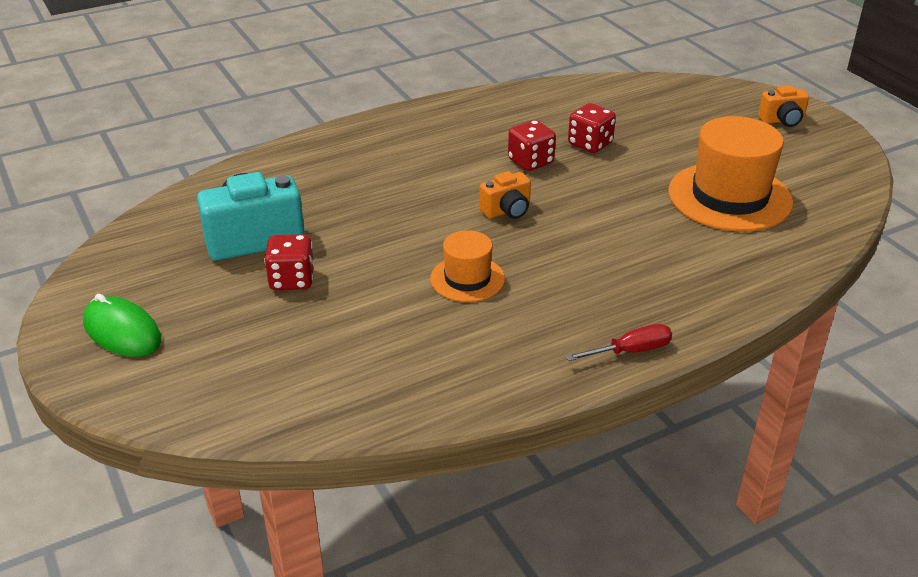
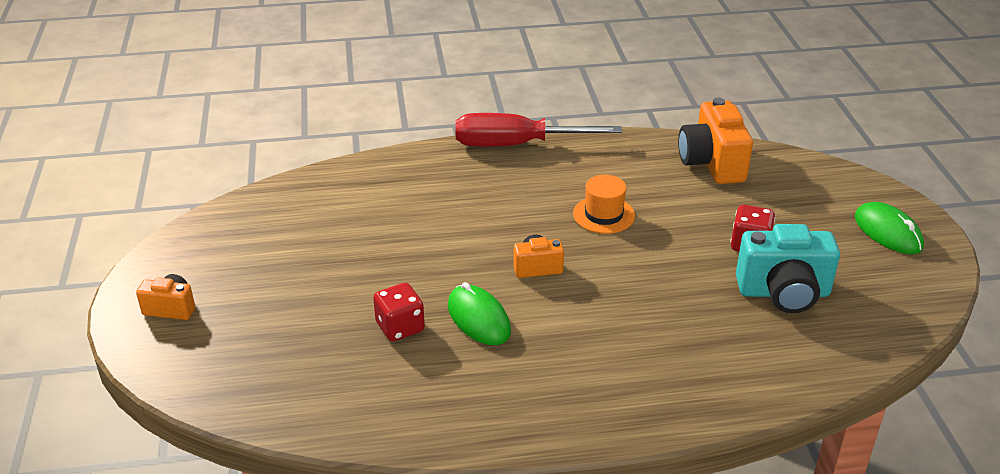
camera: 160 degrees left, 0 degrees up
red dice [508,120,556,171] -> green mouse [448,282,511,345]
red screwdriver [566,324,672,361] -> red screwdriver [455,113,622,147], size x2.10
orange hat [668,116,793,232] -> none
none -> orange camera [678,98,753,184]

